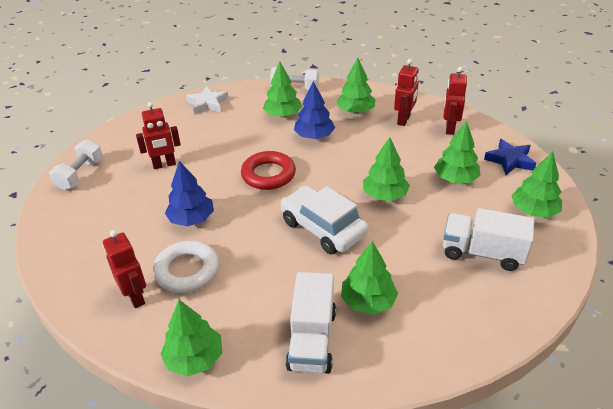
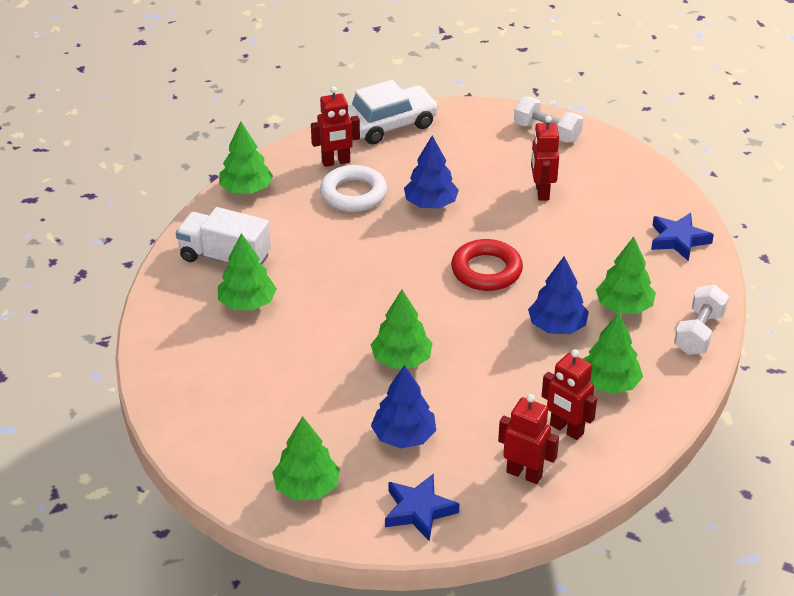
camera: 105 degrees right, 0 degrees up
white star [186,86,229,115] -> blue star [651,213,714,261]
white car [281,186,368,254] -> white car moved to [348,80,439,144]
green tree [434,121,480,183] -> blue tree [371,365,436,448]
white truck [443,208,534,271] -> none

